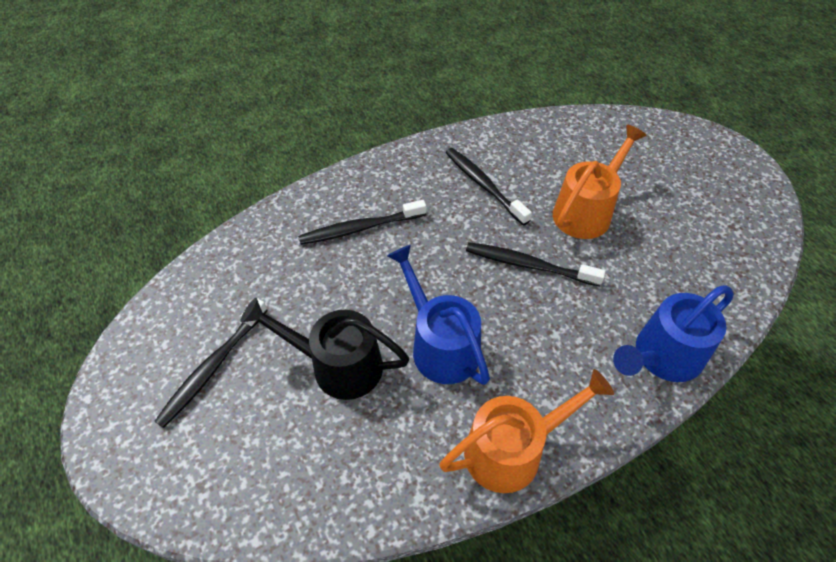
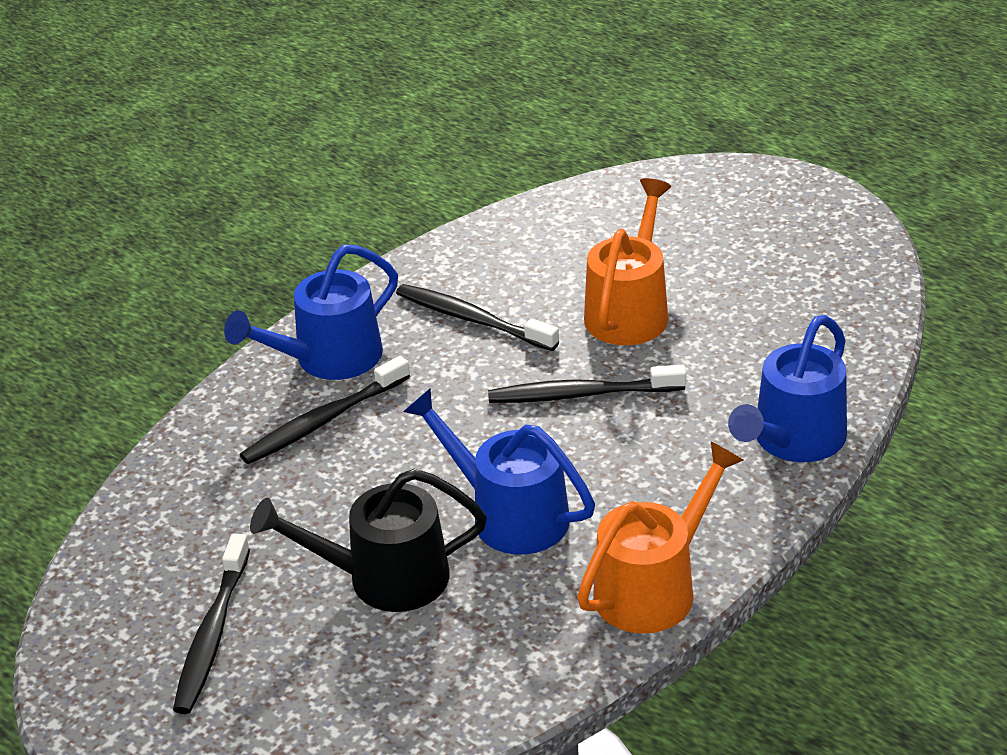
camera: 20 degrees left, 15 degrees down
none -> blue watering can [224,244,398,380]

